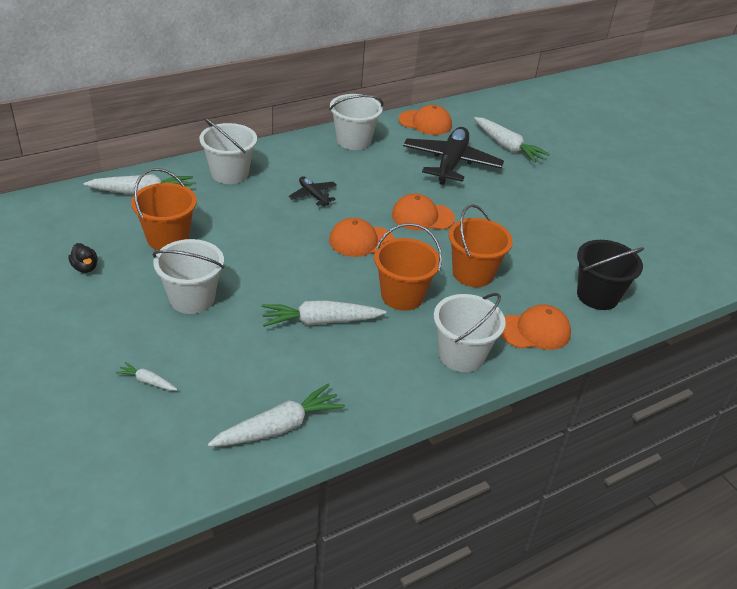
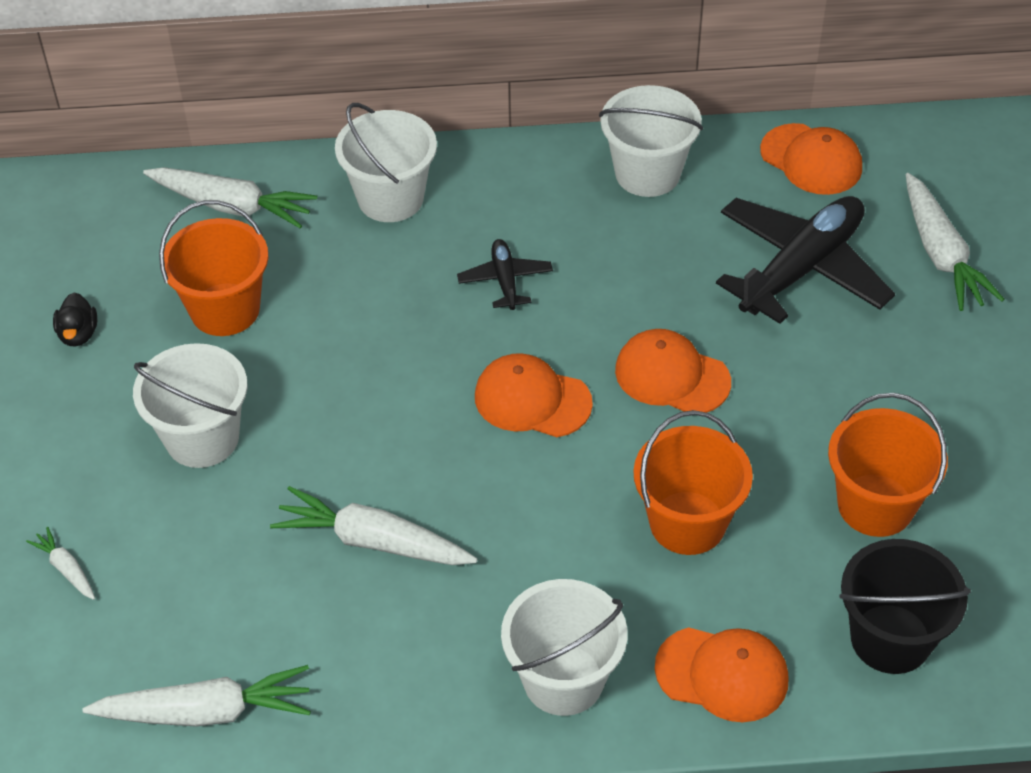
camera: 30 degrees right, 10 degrees up
orange bucket [374,223,442,310] -> orange bucket moved to [828,393,948,537]

